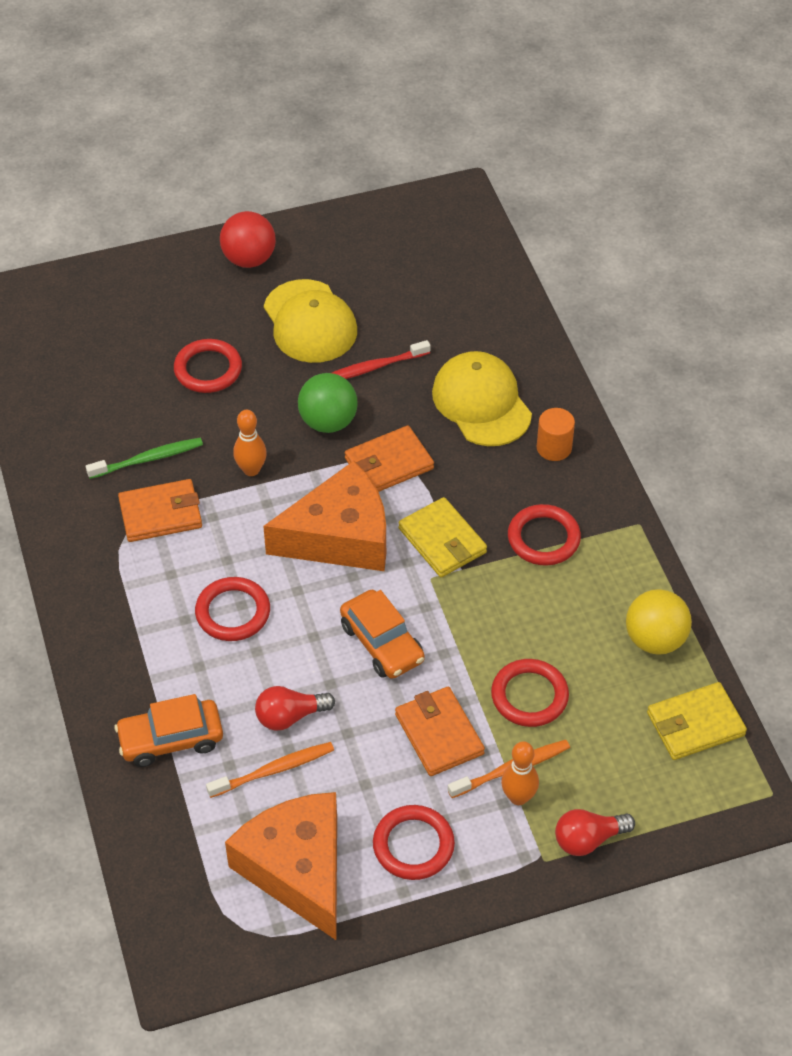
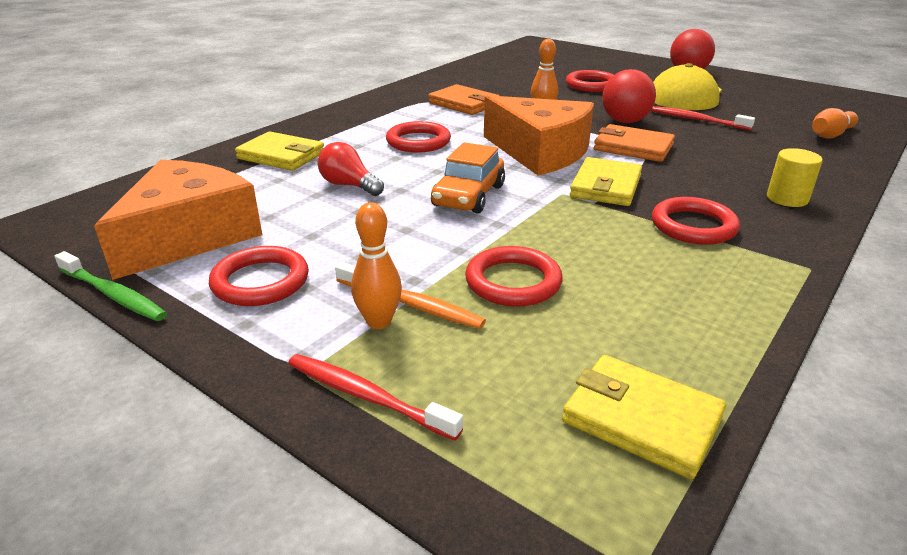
camera: 55 degrees right, 20 degrees down
green toothbrush [86,438,203,479] -> green toothbrush moved to [55,251,167,321]
orange car [115,694,223,767] -> yellow wallet [235,131,324,171]
orange toothbrush [206,742,334,798] -> none
green ball [298,373,357,433] -> red ball [602,69,656,123]
orange wallet [395,687,485,776] -> none
yellow cap [432,351,532,446] -> none
orange cylinder [537,408,575,461] -> yellow cylinder [767,148,823,207]
red light bulb [555,809,635,856] -> red toothbrush [288,354,463,441]
yellow ball [626,589,692,655] -> none
none -> orange bowling pin [812,108,858,139]

